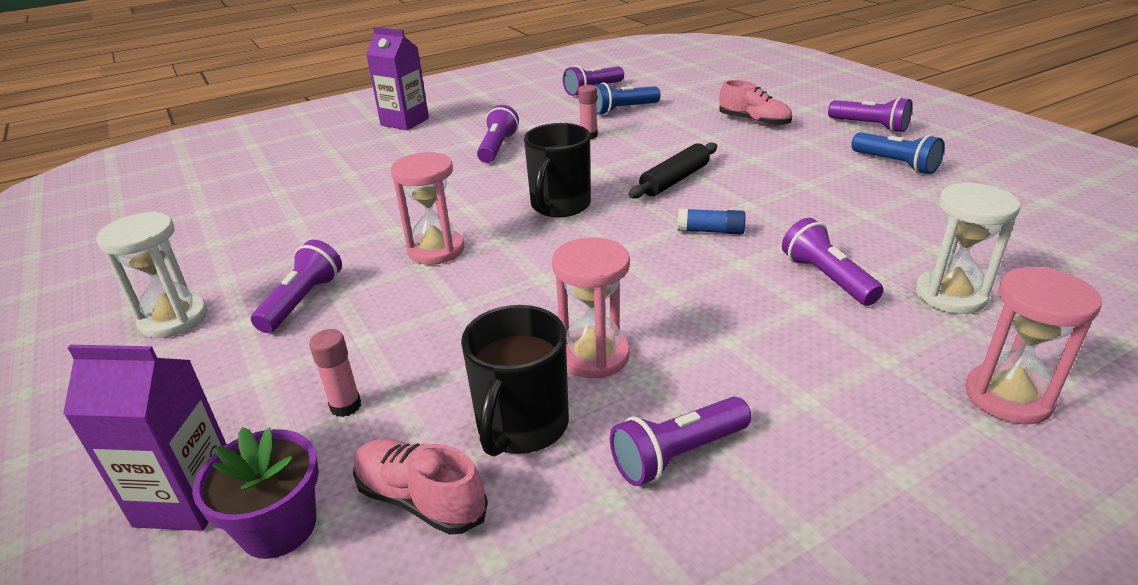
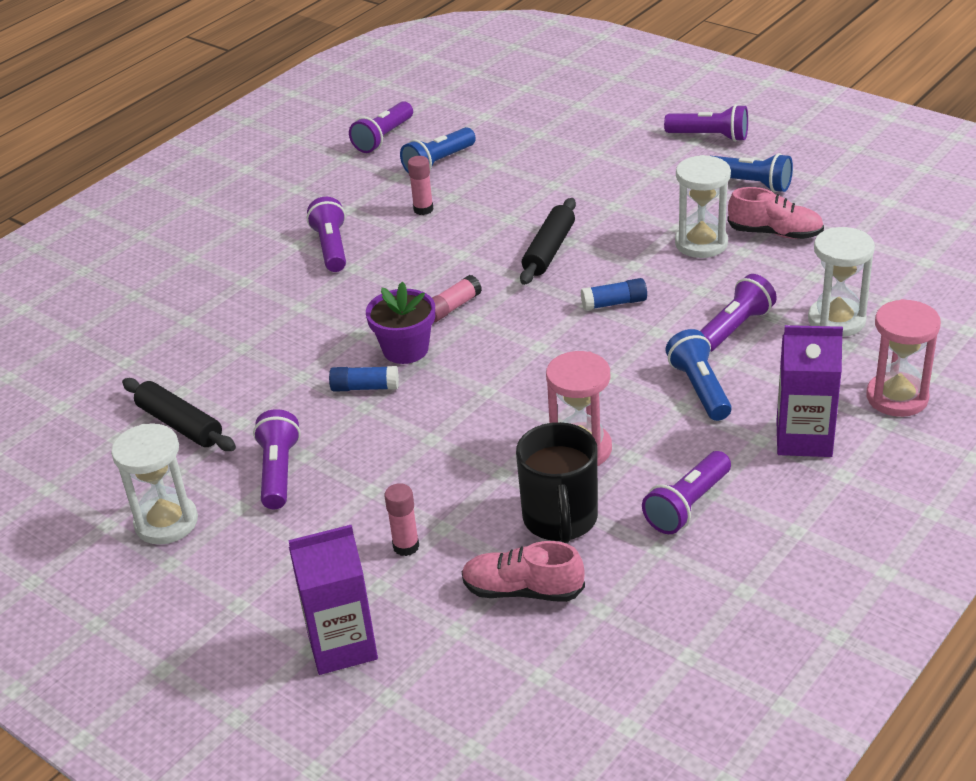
camera: 20 degrees left, 5 degrees up
purple flower pot [192,427,319,559] -> purple flower pot moved to [366,282,435,364]
purple carton [366,27,429,130] -> purple carton moved to [776,325,843,457]
pink hourglass [391,152,464,265] -> blue glue stick [329,366,399,392]
black mug [524,123,591,217] -> pink glue stick [432,275,482,322]
pink shoe [719,80,792,126] -> pink shoe moved to [728,187,824,239]
purple flashlight [782,218,884,306] -> purple flashlight turned 90 degrees clockwise [700,274,777,352]
none -> black rolling pin [122,378,236,451]
none -> blue flashlight [665,329,732,421]
none -> white hourglass [675,155,731,258]

